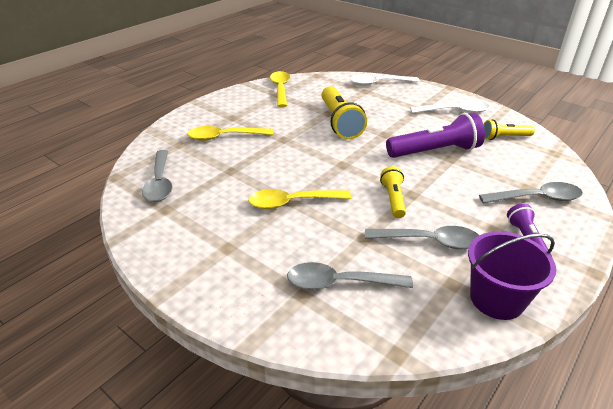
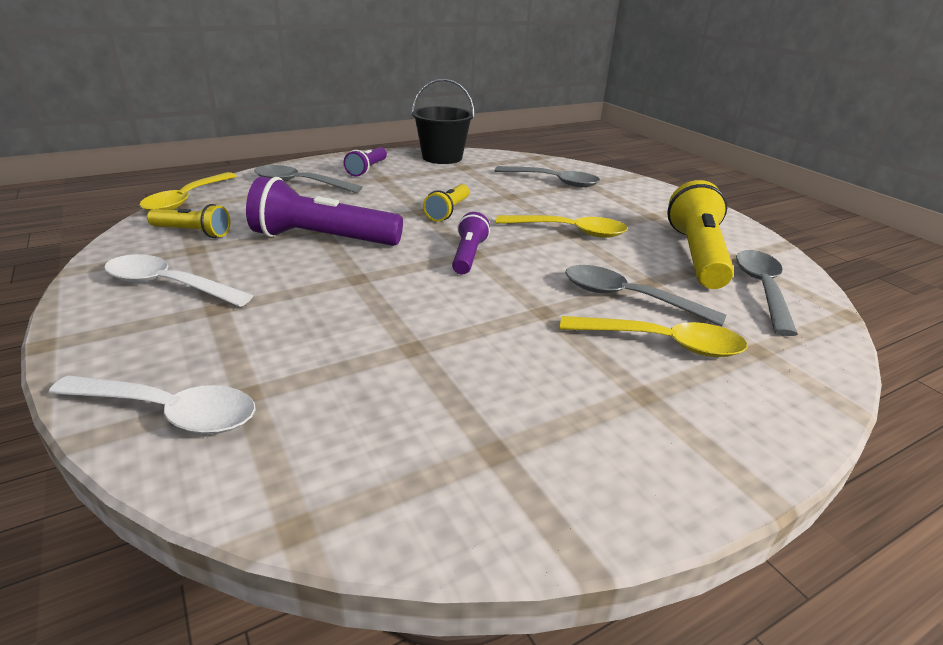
camera: 160 degrees left, 5 degrees down
yellow spoon [270,71,290,107] -> yellow spoon moved to [139,172,237,211]
yellow flashlight [321,86,367,139] -> yellow flashlight moved to [667,180,734,289]
grey spoon [365,226,479,249] -> grey spoon moved to [565,265,726,326]
purple bucket [468,231,556,320] -> black bucket [412,79,475,164]
none -> purple flashlight [452,212,490,275]

